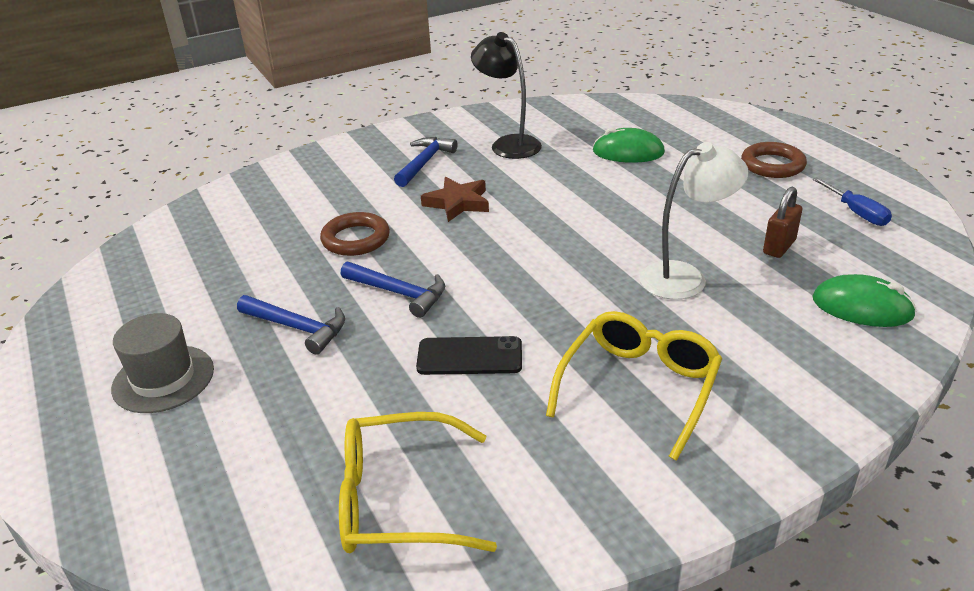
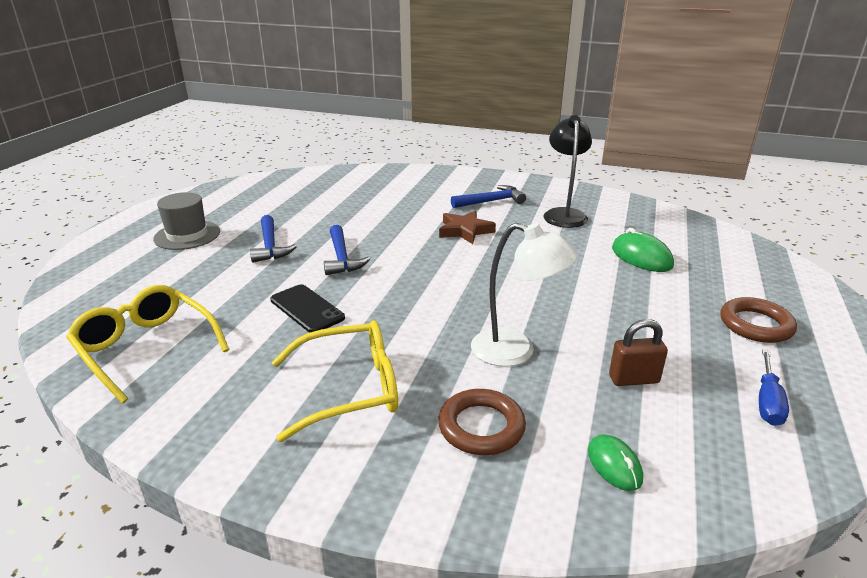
camera: 45 degrees right, 5 degrees down
brown ring [320,212,390,256] -> brown ring moved to [438,389,526,455]
green mouse [812,274,917,327] -> green mouse [588,434,643,491], size x0.64

